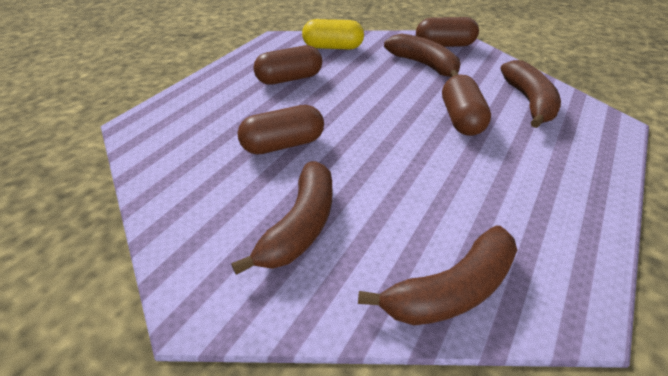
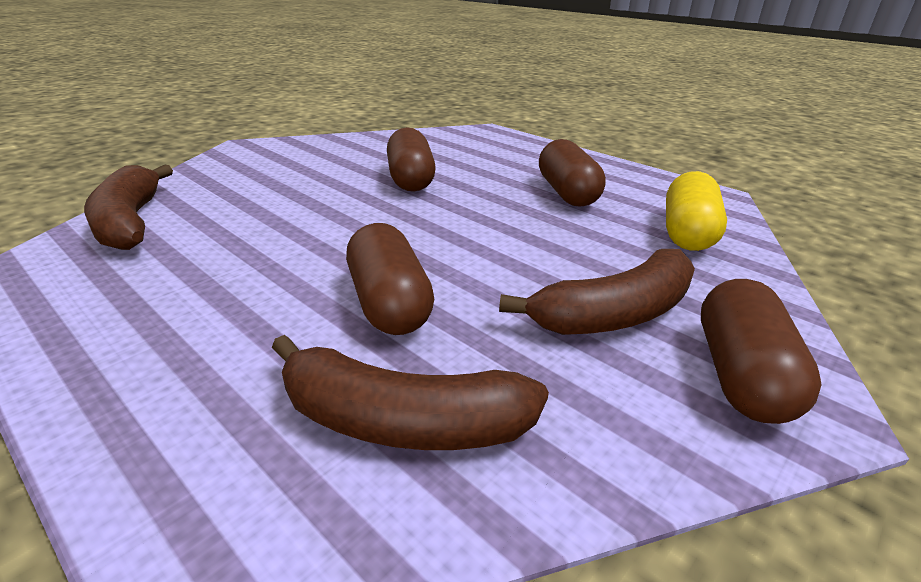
camera: 100 degrees right, 10 degrees down
brown banana [231,161,332,275] -> none
brown capsule [442,75,491,136] -> brown capsule turned 60 degrees clockwise [346,223,434,335]

